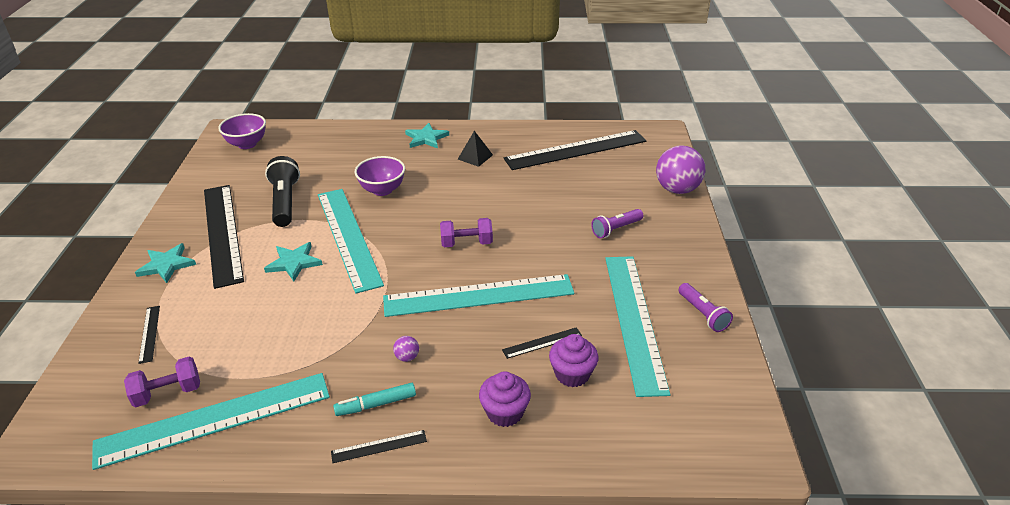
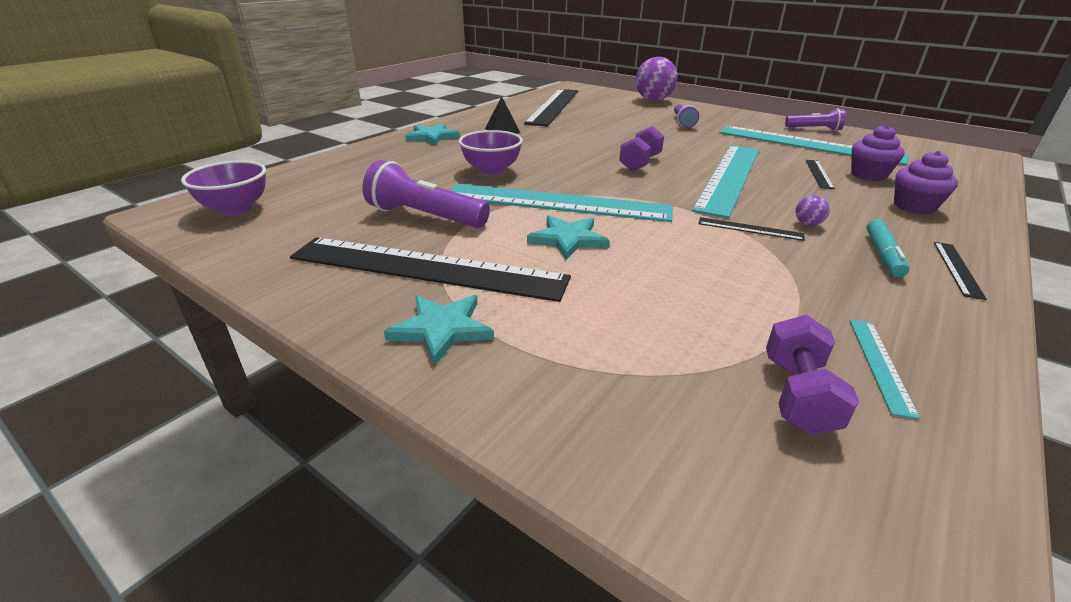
camera: 55 degrees left, 5 degrees down
turquoise ruler [92,373,330,470] -> turquoise ruler [849,320,920,419], size x0.40
black ruler [138,306,160,364] -> black ruler moved to [698,217,805,241]
black flashlight [265,156,300,227] -> purple flashlight [363,160,490,228]

